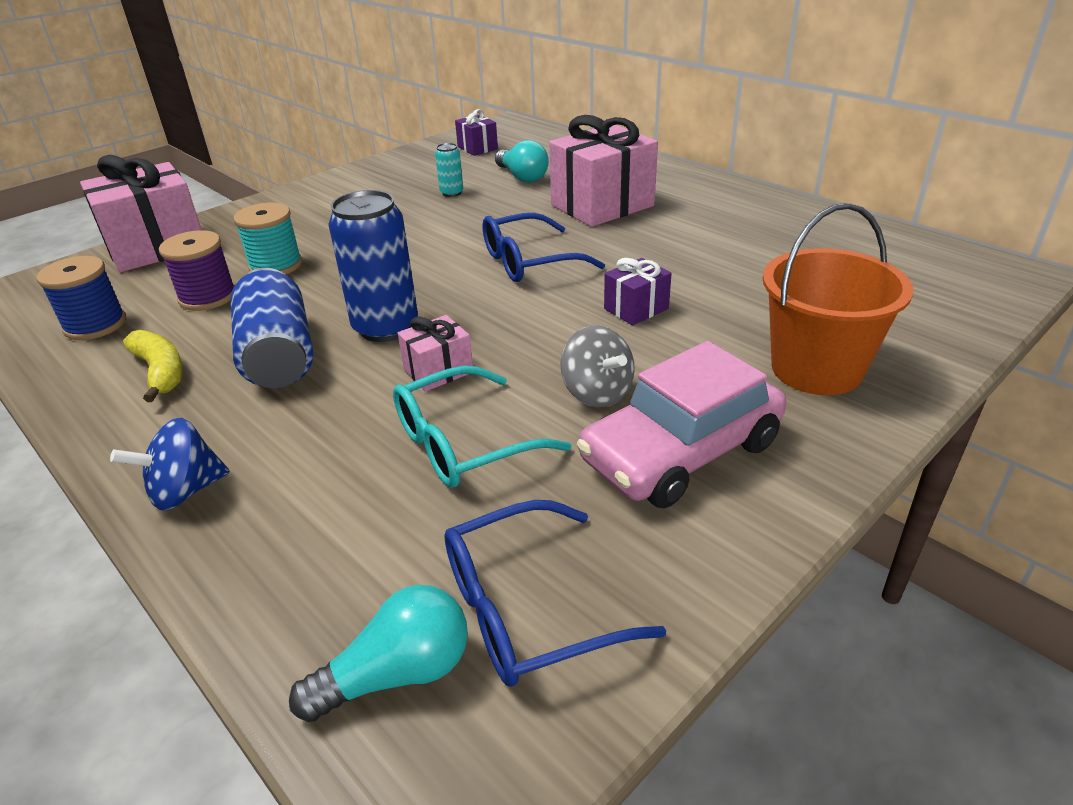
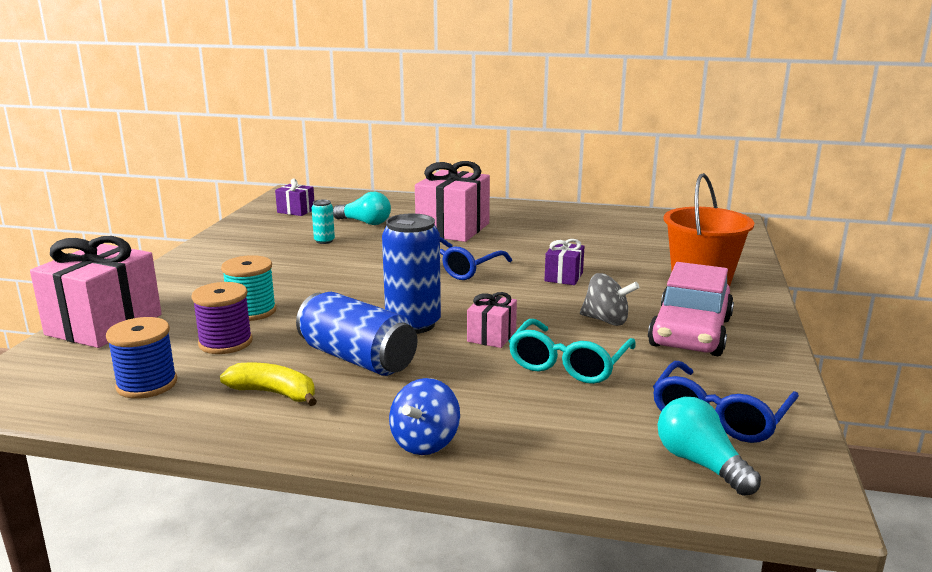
camera: 35 degrees left, 15 degrees down
turquoise light bulb [289,585,468,722] -> turquoise light bulb turned 60 degrees counterclockwise [658,397,761,496]

